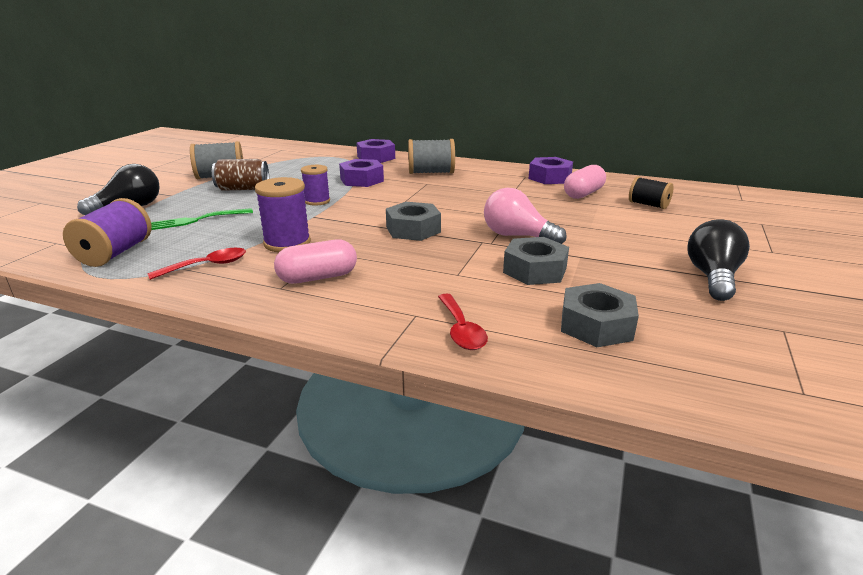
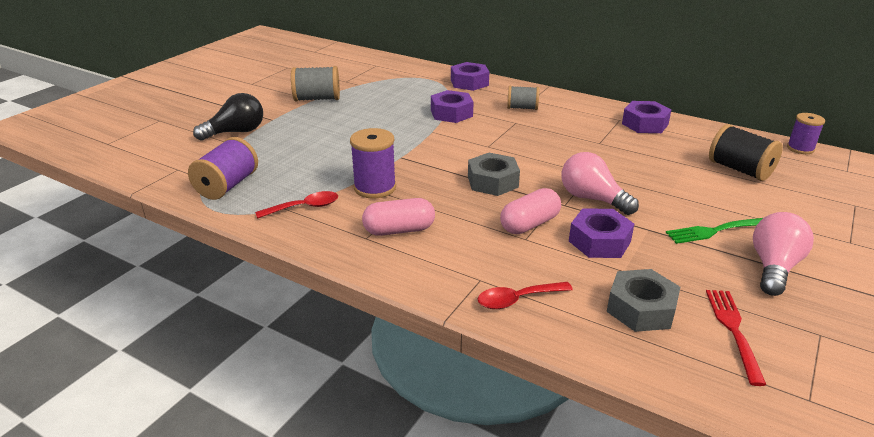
camera: 10 degrees right, 5 degrees up
green fork [151,208,253,230] -> green fork moved to [666,218,763,244]
brown can [212,159,269,191] -> none
purple spool [301,165,330,206] -> purple spool moved to [787,113,825,154]
grey spool [408,139,455,174] -> grey spool [507,86,539,110], size x0.66
red spoon [438,294,488,350] -> red spoon turned 75 degrees clockwise [478,282,573,309]
grey nut [503,237,569,285] -> purple nut [569,208,634,258]
pink capsule [564,165,606,199] -> pink capsule moved to [500,188,561,234]
black spool [629,177,673,209] -> black spool [709,124,783,181], size x1.51
black light bulb [687,219,750,301] -> pink light bulb [753,212,814,296]
none -> red fork [706,290,766,386]

